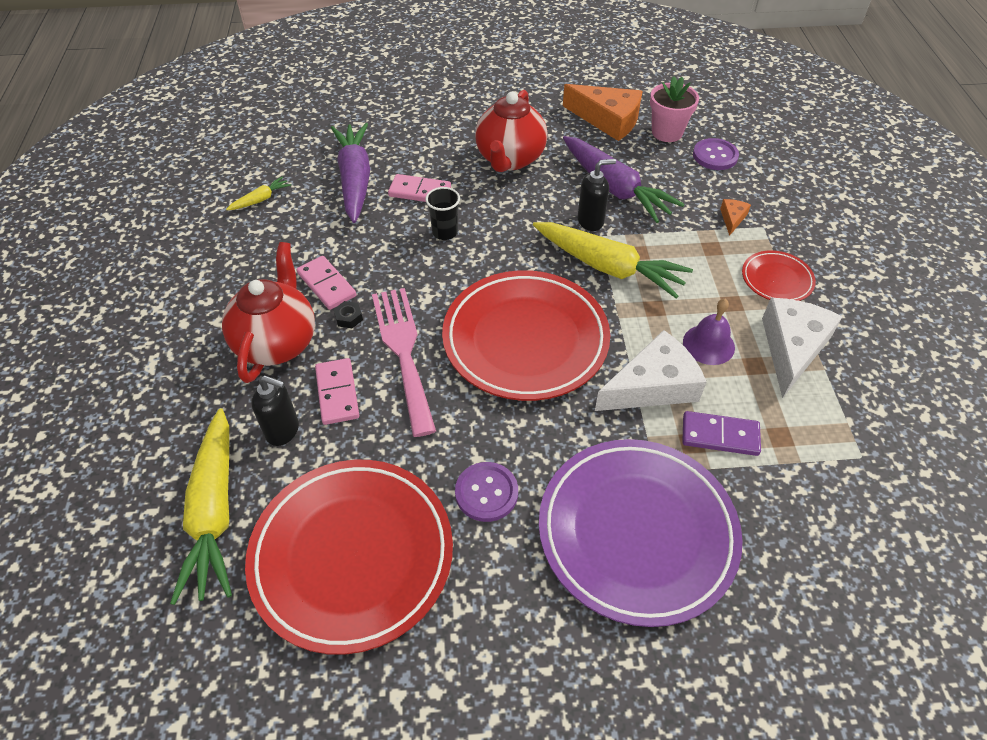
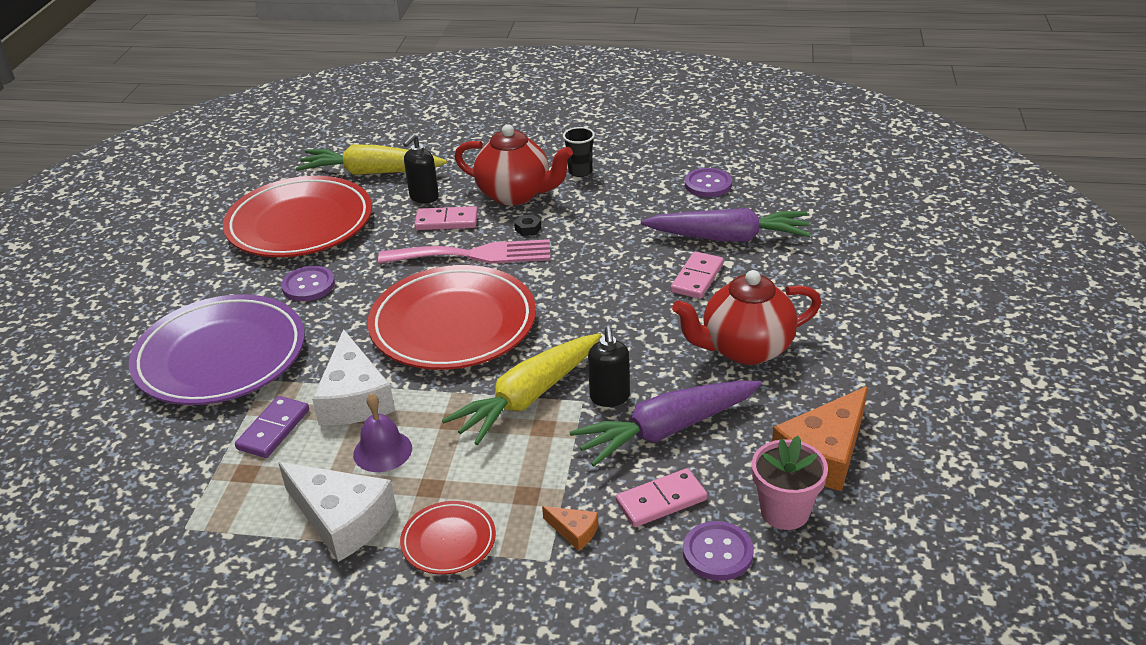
camera: 105 degrees right, 15 degrees down
yellow carrot [226,176,291,210] -> purple button [685,168,732,197]
pink domino [297,256,356,310] -> pink domino moved to [616,468,707,527]
black cup [425,187,460,240] -> black cup moved to [563,127,595,177]
red teapot [475,90,548,172] -> red teapot turned 45 degrees counterclockwise [672,270,821,365]

